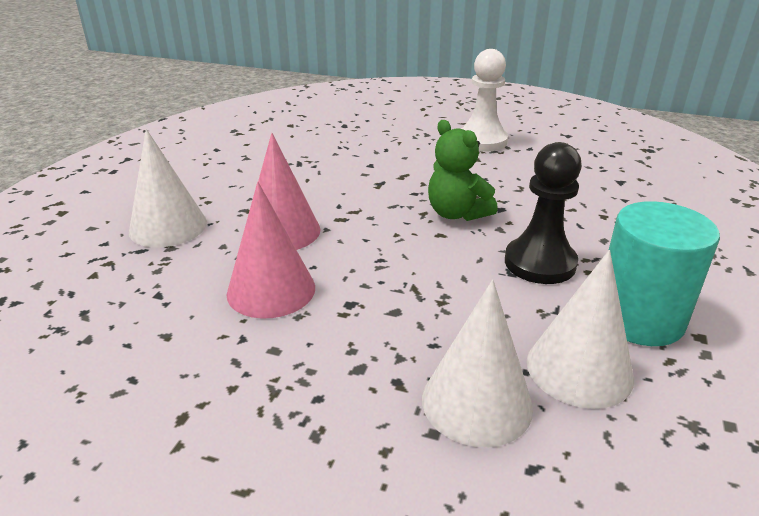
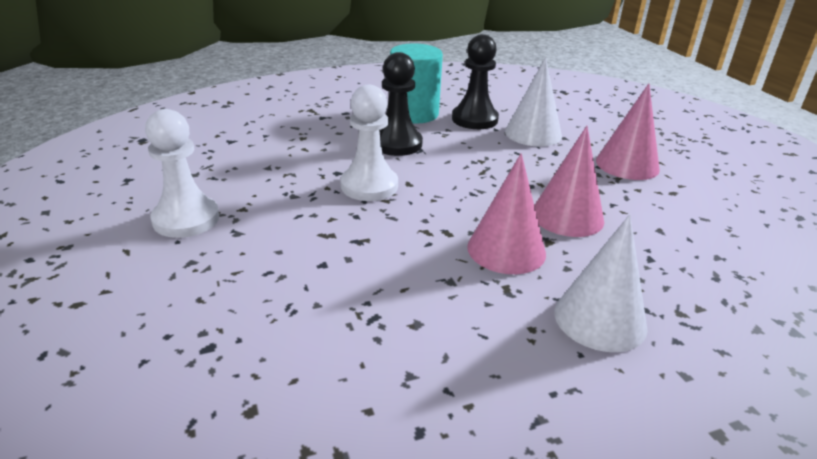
camera: 130 degrees left, 0 degrees up
green teddy bear [428,120,498,221] -> white pawn [341,85,398,201]
white cone [527,250,634,409] -> black pawn [452,34,499,129]
none -> pink cone [596,83,660,180]

